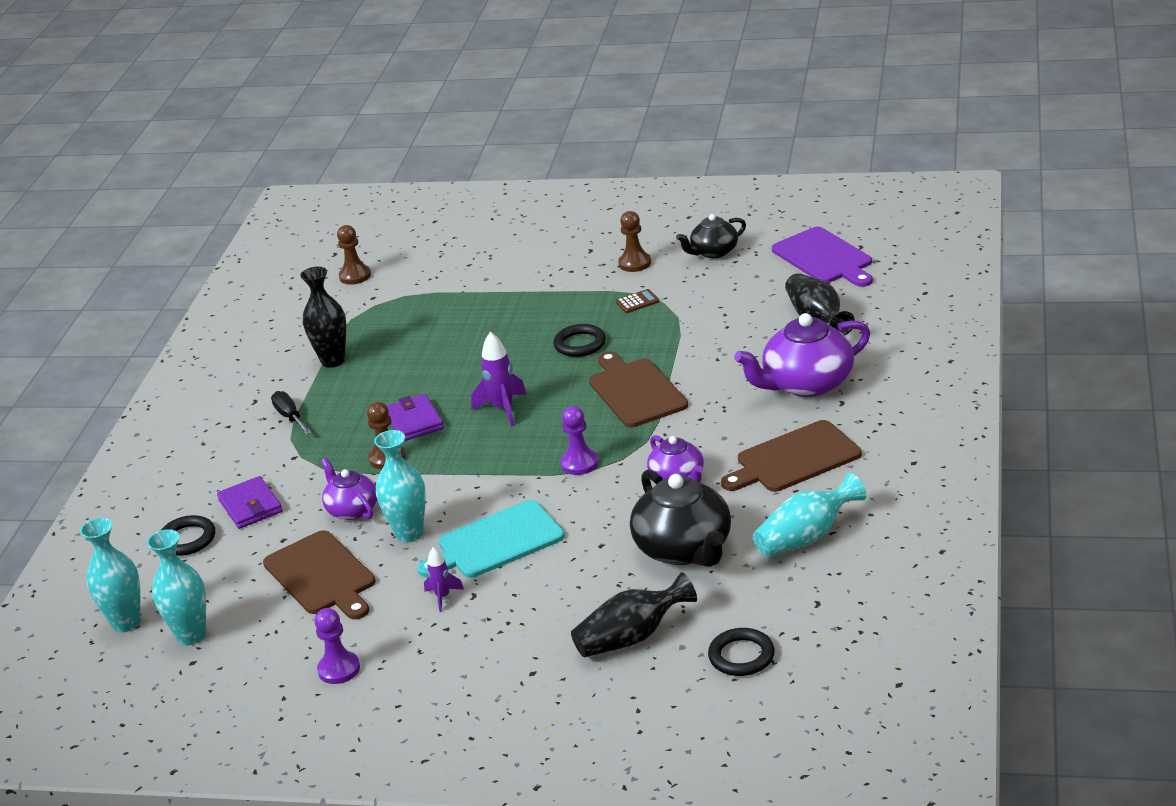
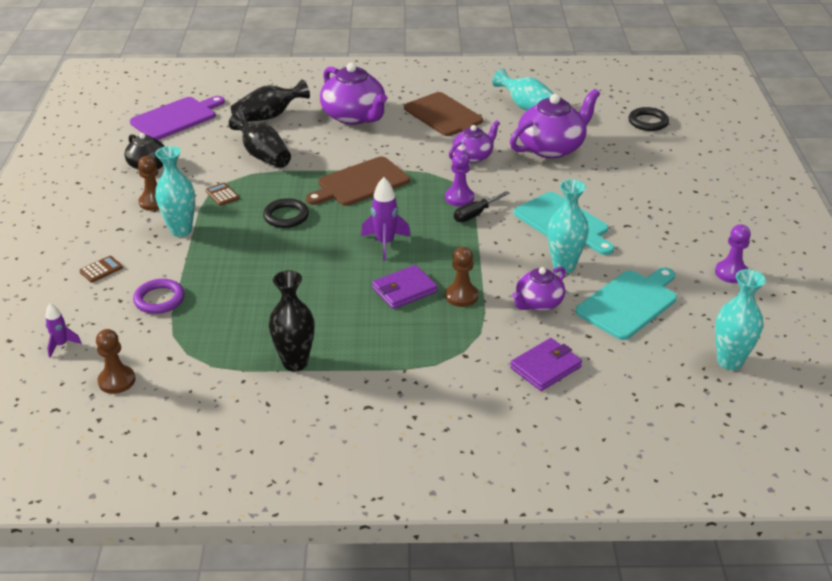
camera: 105 degrees left, 5 degrees up
turquoise vase [80,518,141,632] -> turquoise vase moved to [155,146,195,237]
black ring [160,515,215,556] -> none
brown cutting board [263,530,375,620] -> turquoise cutting board [575,267,677,340]
black screwdriver [271,391,312,435] -> black screwdriver moved to [454,191,510,222]
purple rocket [424,547,464,612] -> purple rocket moved to [45,303,82,357]
black vase [571,572,697,657] -> black vase moved to [229,111,291,168]
black teapot [630,469,731,567] -> purple teapot [510,89,600,159]
none -> brown calculator [79,256,123,283]
none -> purple ring [133,279,185,314]

